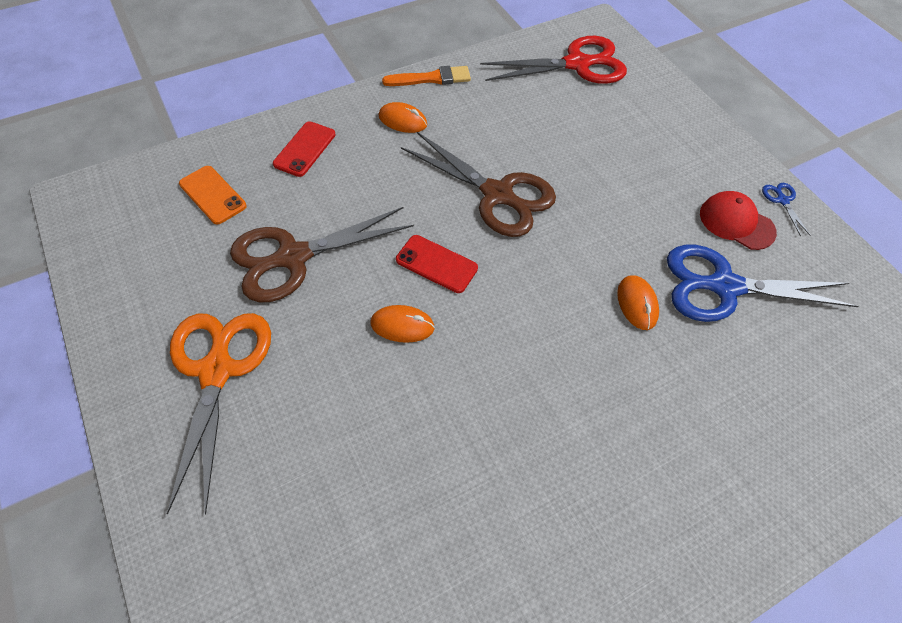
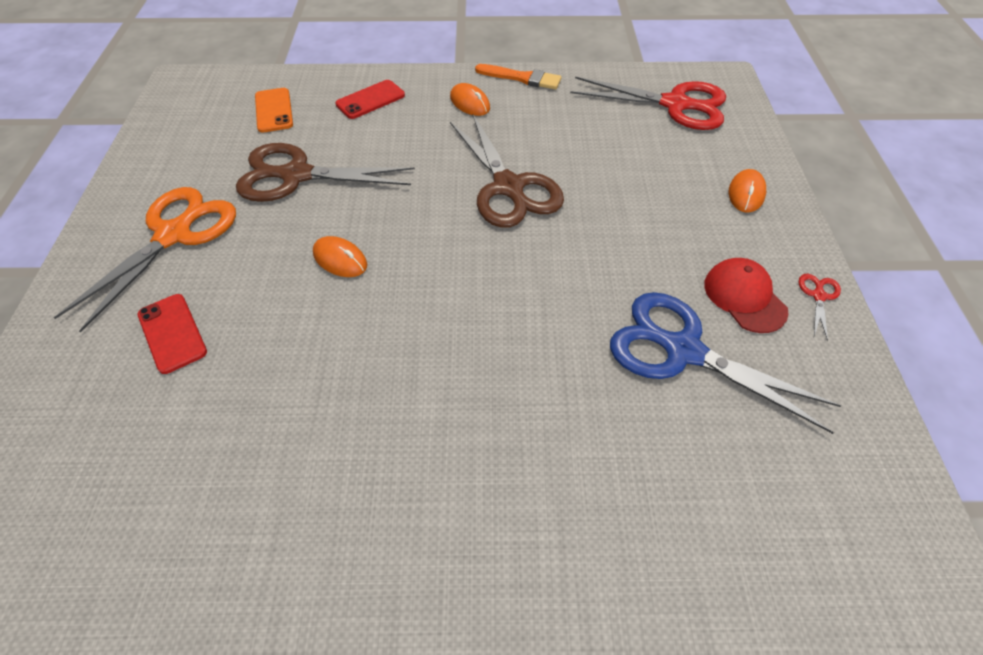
camera: 30 degrees right, 5 degrees down
red phone [396,235,478,293] -> red phone moved to [137,294,207,374]
orange mouse [617,275,659,330] -> orange mouse moved to [729,169,766,213]
blue scissors [762,183,810,237] -> red scissors [798,274,841,342]

